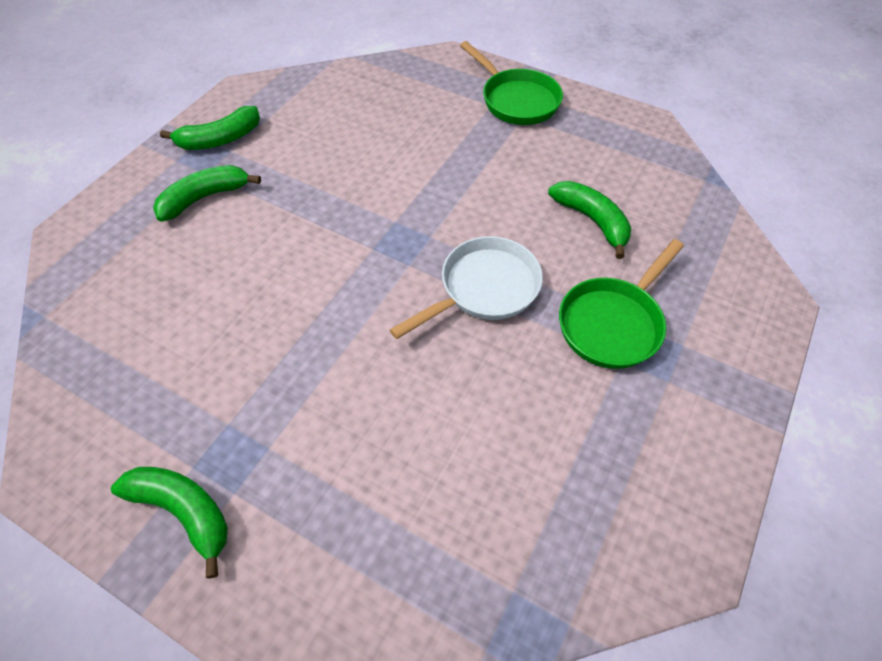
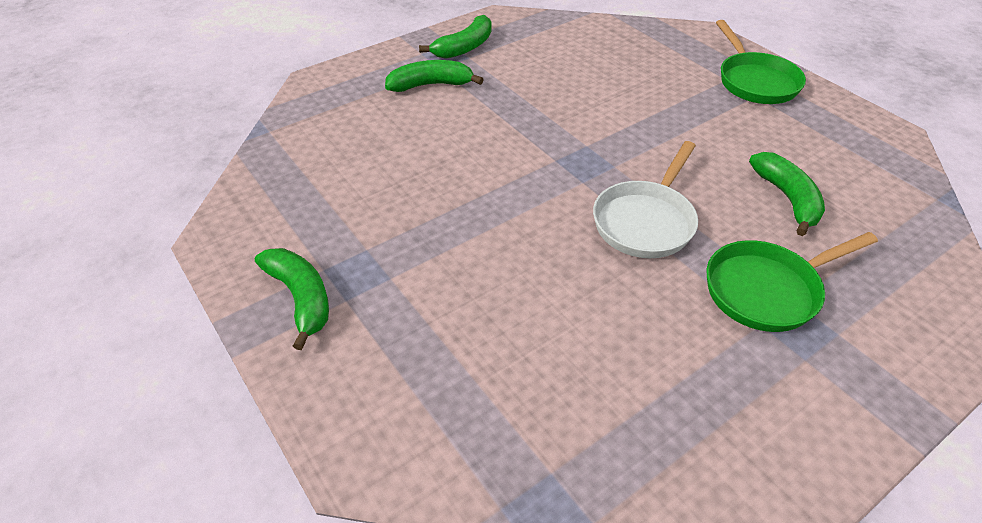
camera: 25 degrees right, 10 degrees down
green banana [160,106,260,150] -> green banana turned 45 degrees counterclockwise [419,15,492,59]
white pan [390,236,543,339] -> white pan turned 135 degrees clockwise [593,141,698,258]

